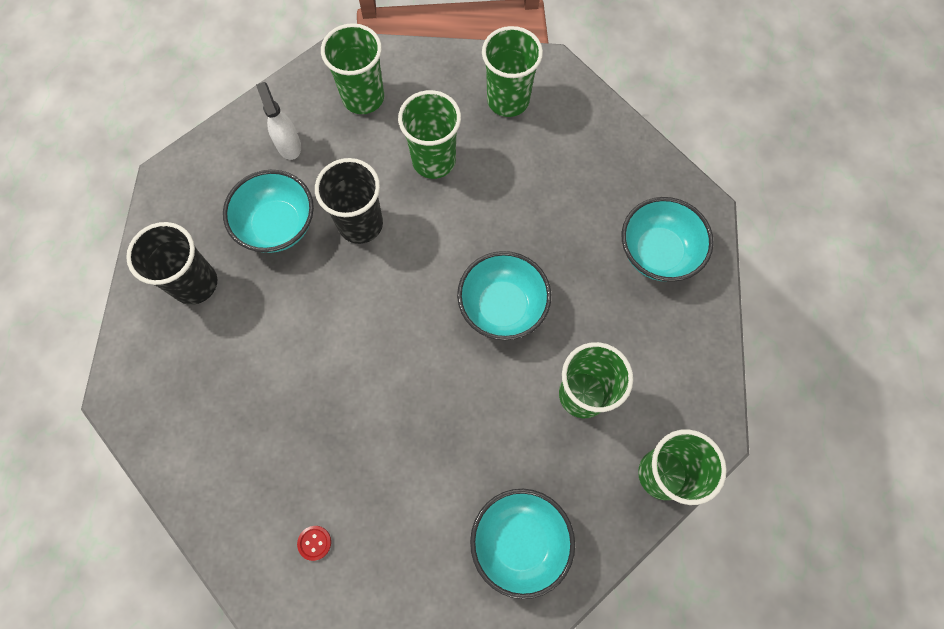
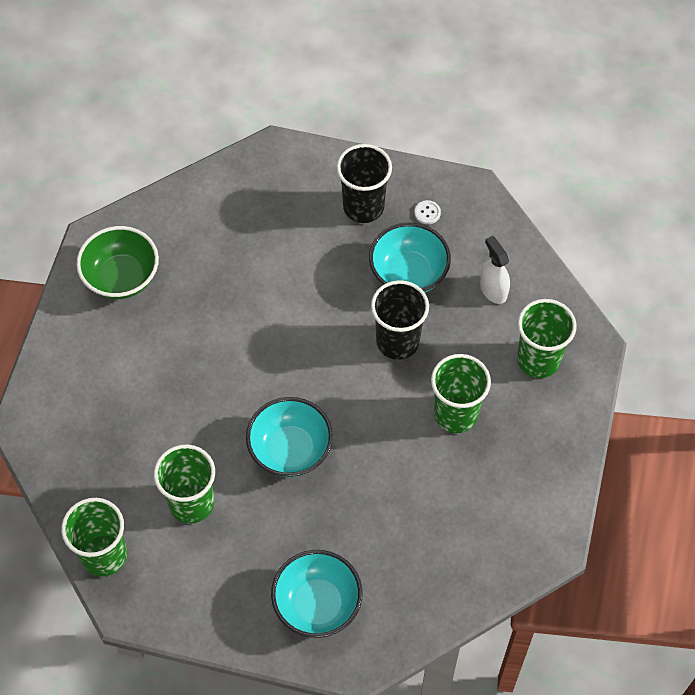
camera: 100 degrees right, 10 degrees down
white spray bottle [256,82,301,160] -> white spray bottle turned 105 degrees counterclockwise [480,236,510,304]
red button [297,526,331,561] -> green bowl [76,226,159,299]
turquoise bowl [470,489,575,599] -> none
green cup [482,26,543,117] -> none
none -> white button [414,200,441,224]

